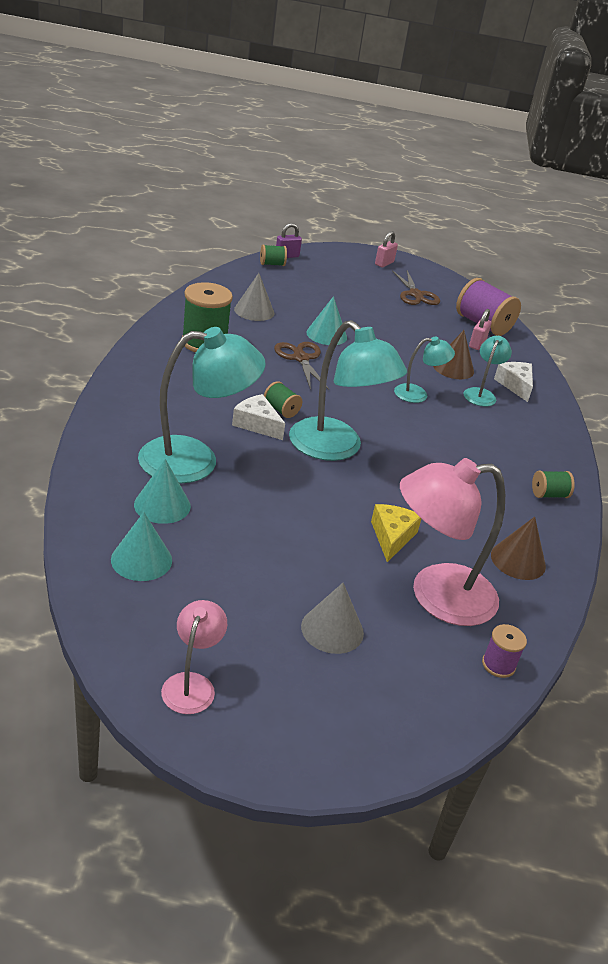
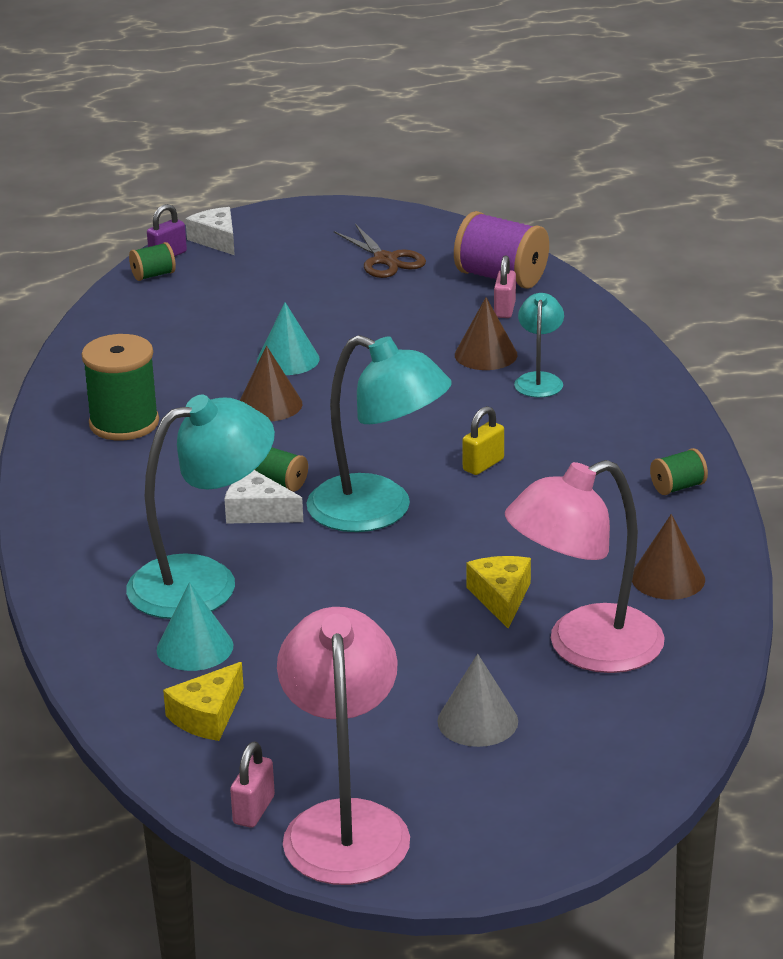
camera: 10 degrees left, 5 degrees down
turquoise cone [111,512,172,581] -> yellow cheese [163,662,244,741]
pink lamp [161,600,227,714] -> pink lamp [277,607,410,885], size x1.94
grey cone [234,273,274,321] -> none
brown scissors [274,342,329,390] -> brown cone [239,346,302,421]
pink padlock [375,231,398,267] -> pink padlock moved to [230,742,275,828]
turquoise lamp [394,336,455,403] -> none
purple spool [482,624,527,678] -> none
white cheese [494,362,533,402] -> white cheese moved to [185,207,235,255]
none -> yellow padlock [462,406,504,475]

